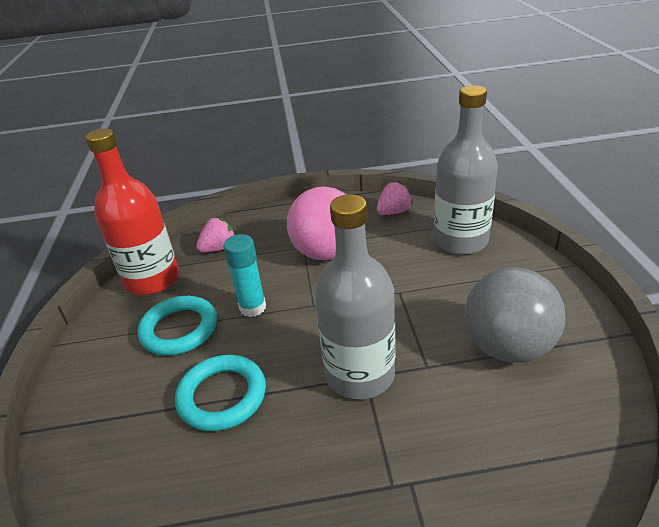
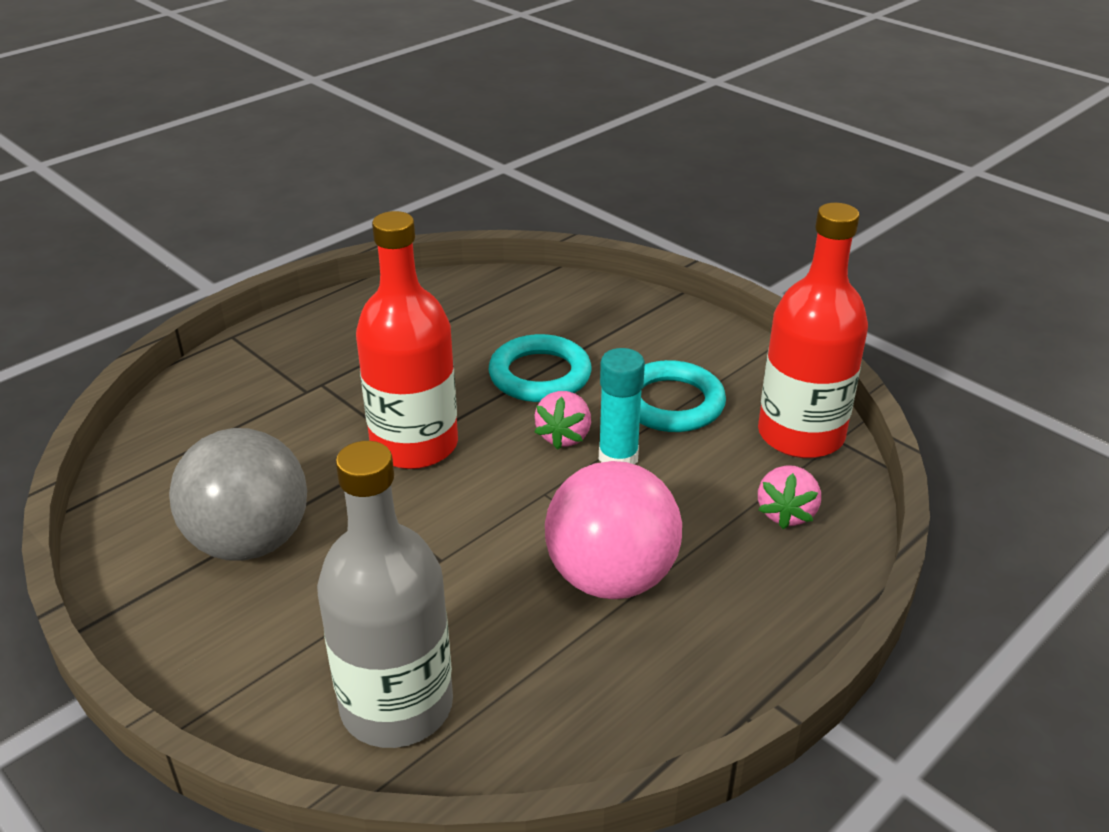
camera: 140 degrees right, 0 degrees up
grey bottle [315,194,395,399] -> red bottle [356,211,458,469]
pink strawberry [377,181,413,215] -> pink strawberry moved to [535,391,591,450]

